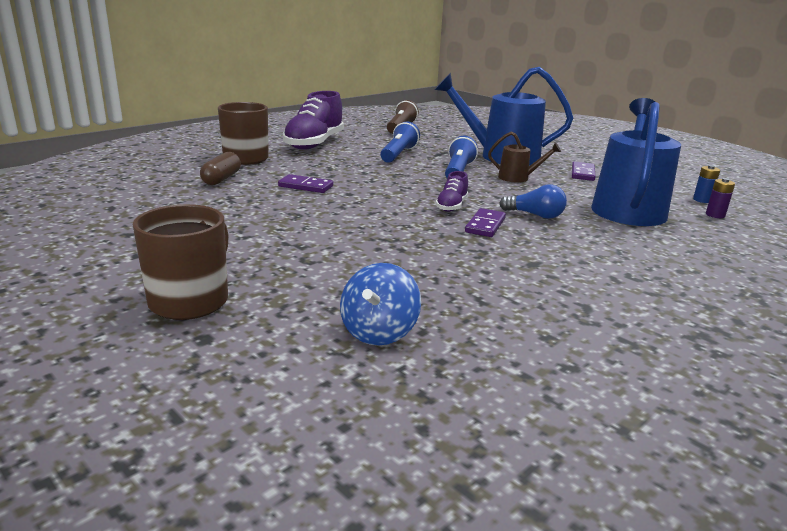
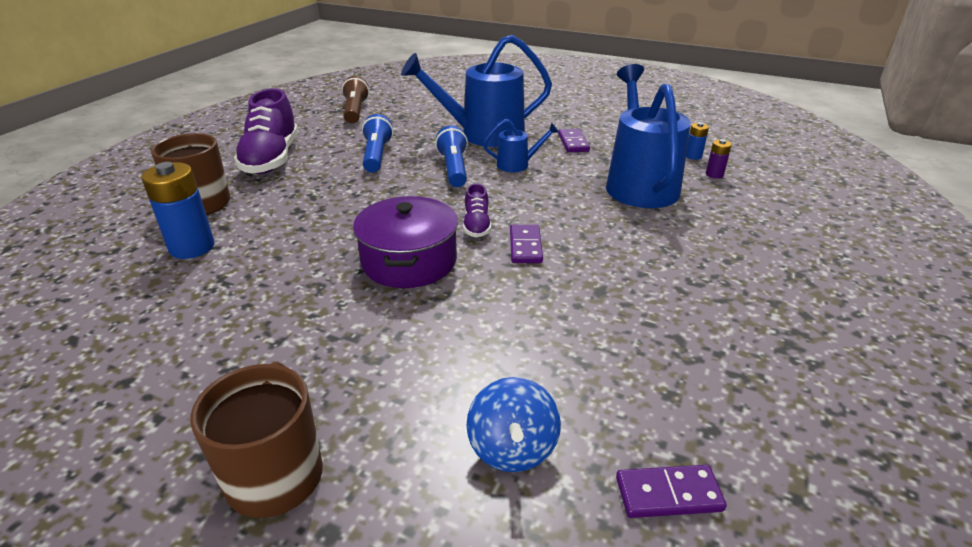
camera: 20 degrees left, 10 degrees up
brown capsule [200,152,241,185] -> blue battery [141,162,214,259]
purple domino [278,174,333,193] -> purple domino moved to [616,465,727,518]
brown watering can [488,132,561,183] -> blue watering can [483,119,559,172]
blue light bulb [499,184,567,219] -> none
none -> purple pot [353,196,458,288]

